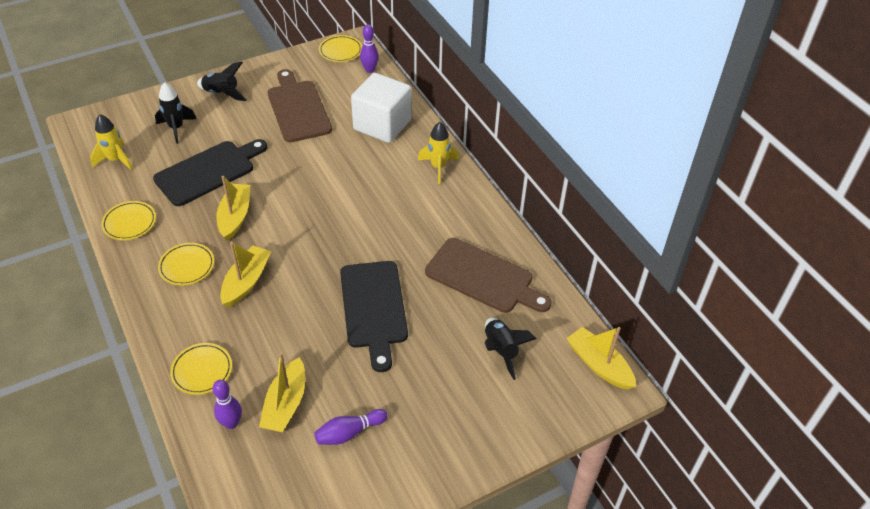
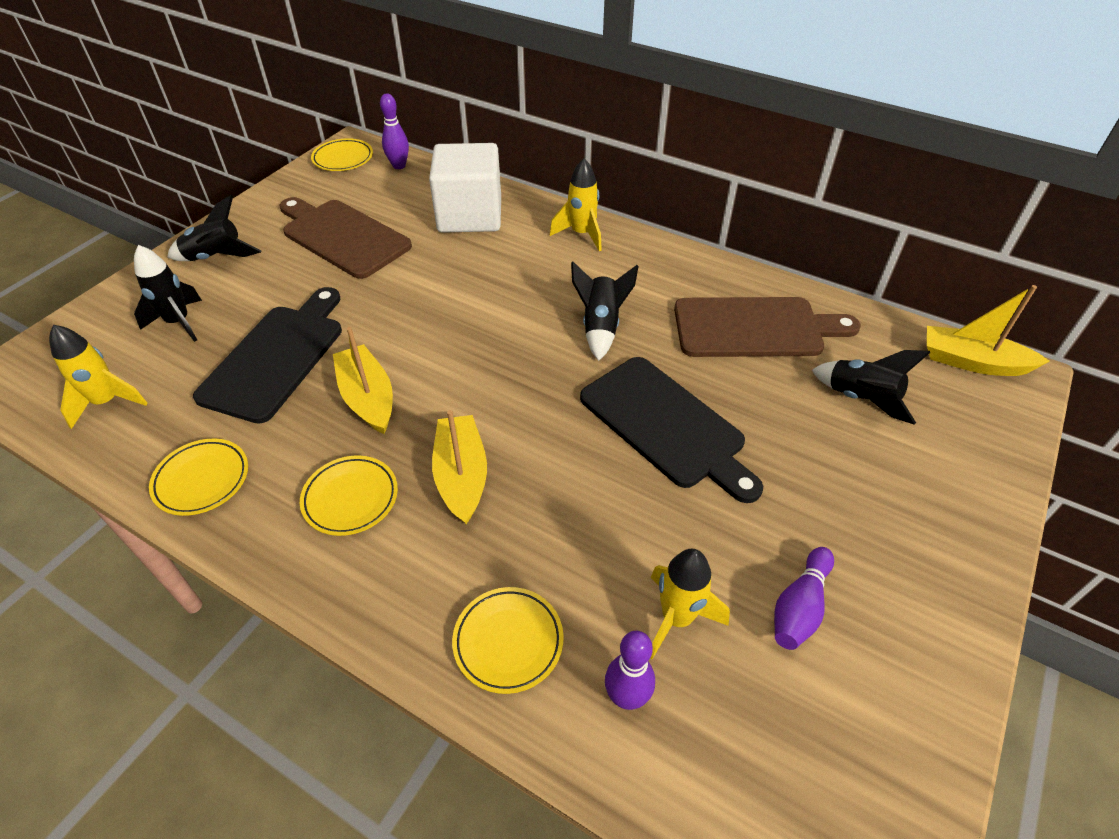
camera: 30 degrees left, 0 degrees up
yellow boat [259,352,305,432] -> yellow rocket [650,549,730,659]
none -> black rocket [571,262,639,361]

